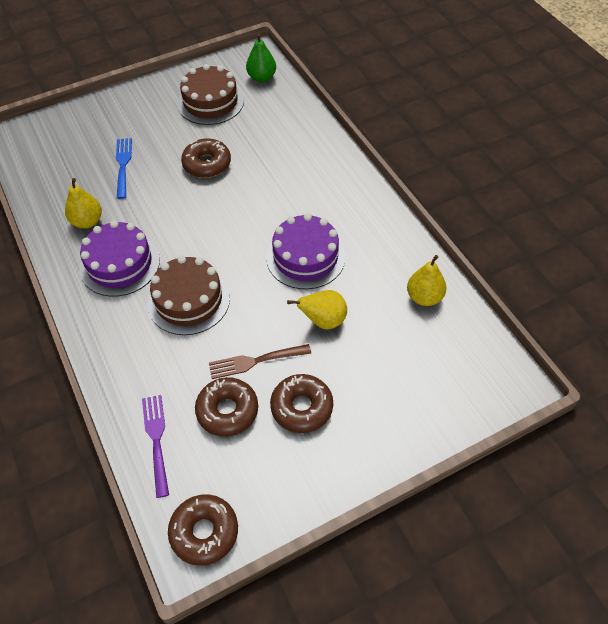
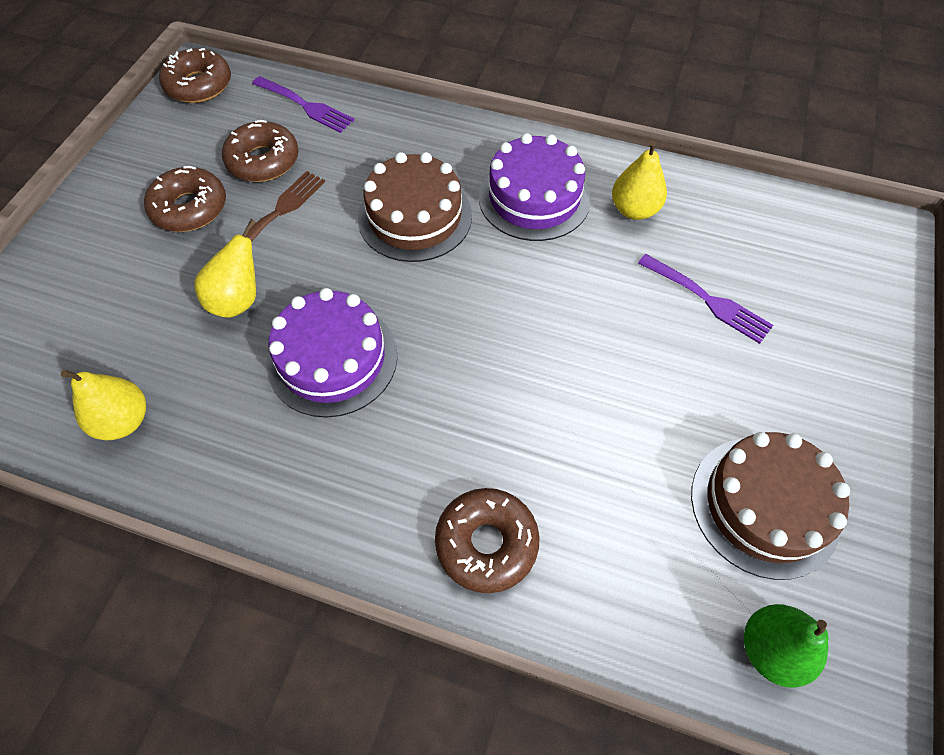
camera: 135 degrees right, 5 degrees up
blue fork [116,138,132,199] -> purple fork [638,254,773,344]
brown donut [181,138,231,178] -> brown donut moved to [435,488,540,593]

